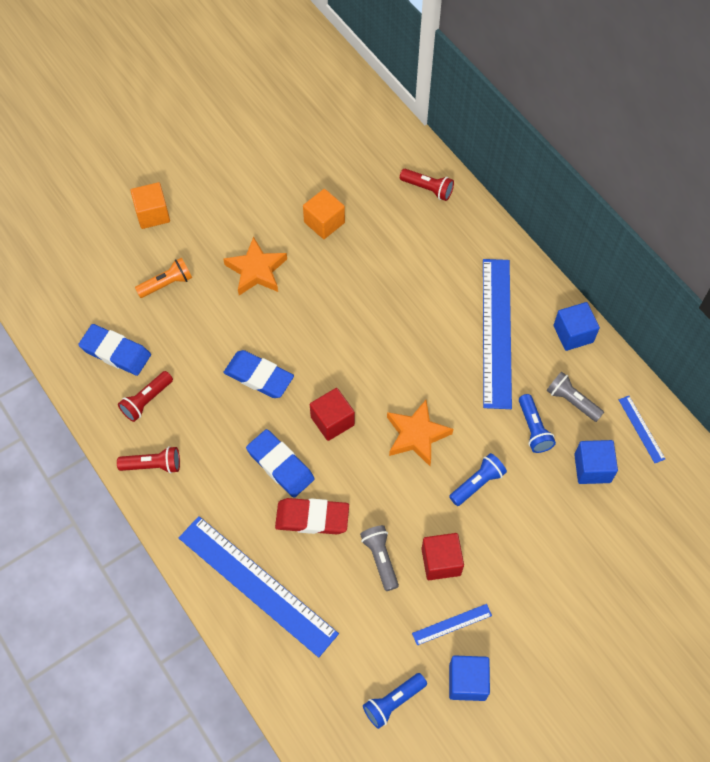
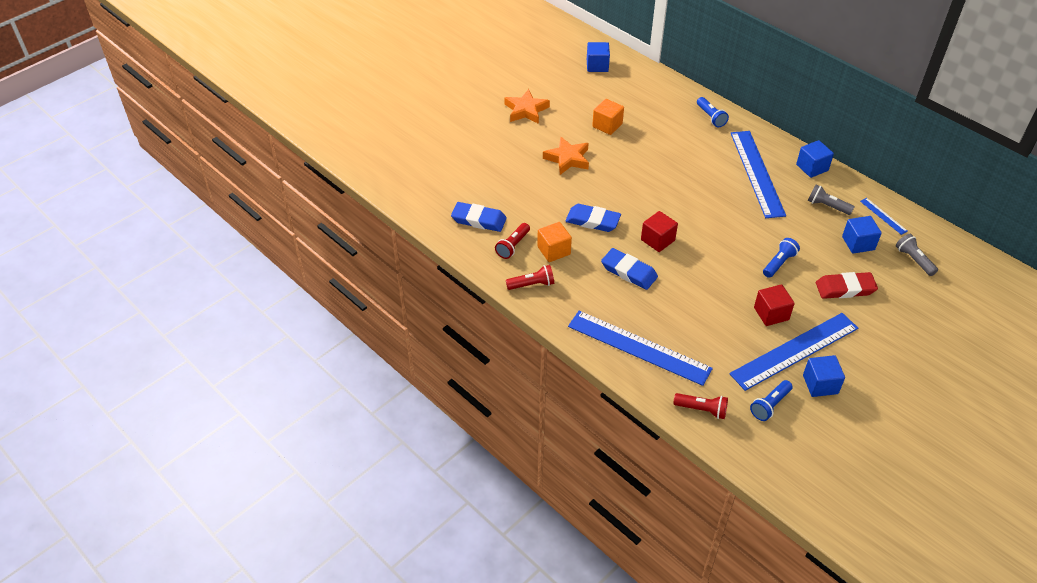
camera: 10 degrees left, 15 degrees down
orange cube [131,182,170,229] -> orange cube moved to [537,222,572,262]
orange flashlight [135,257,192,298] -> none
red eraser [275,498,349,534] -> red eraser moved to [816,272,878,299]
grey flashlight [360,525,399,591] -> grey flashlight moved to [896,234,938,276]
orange star [387,400,453,466] -> orange star moved to [504,89,550,124]
red flashlight [400,169,454,201] -> red flashlight moved to [673,393,728,419]
blue ruler [412,604,492,645] -> blue ruler [729,313,858,391], size x2.35
blue flashlight [519,394,556,453] -> blue flashlight moved to [697,97,729,127]
none -> blue cube [587,42,610,72]

